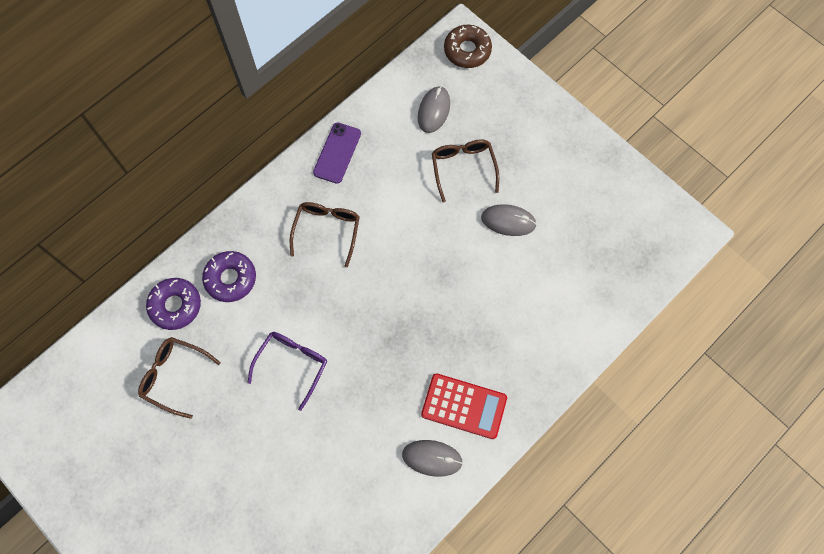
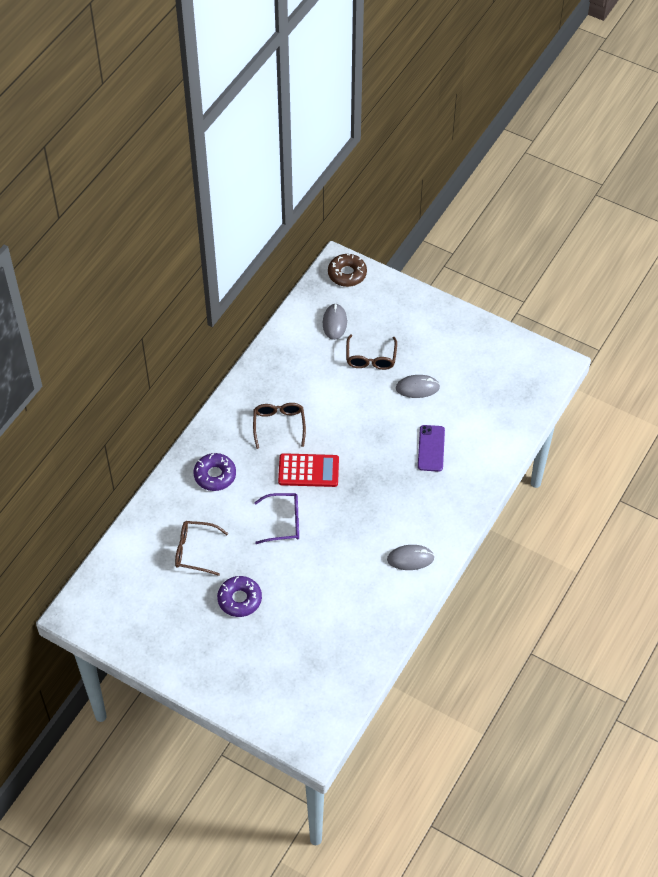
camera: 15 degrees left, 15 degrees down
purple donut [146,278,201,330] -> purple donut moved to [217,576,262,617]
purple glasses [248,332,327,411] -> purple glasses turned 75 degrees clockwise [254,493,299,544]
purple phone [313,123,361,184] -> purple phone moved to [418,425,445,472]
red calculator [421,373,507,439] -> red calculator moved to [278,453,339,487]
brown glasses [432,139,499,203] -> brown glasses turned 150 degrees counterclockwise [346,334,397,370]

